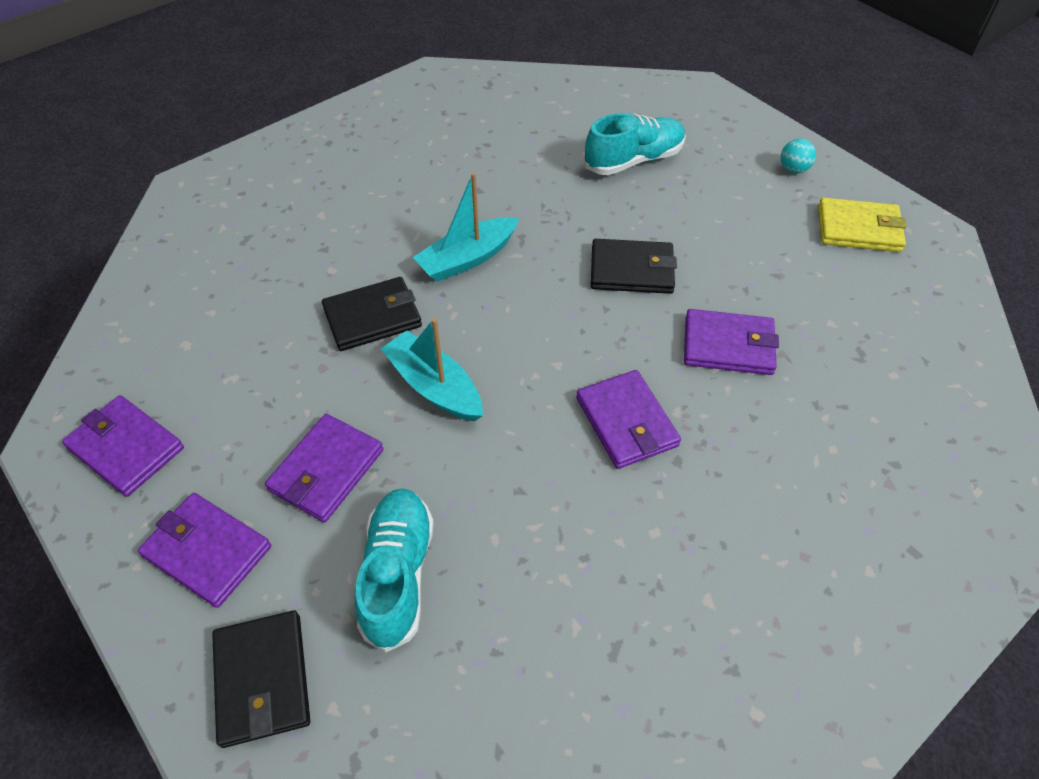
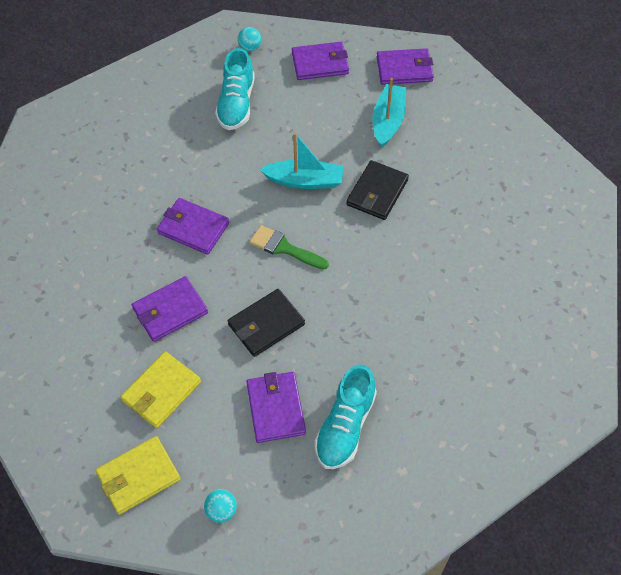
camera: 140 degrees right, 5 degrees up
black wallet [212,610,310,748] -> turquoise ball [238,27,261,52]
purple wallet [265,414,383,523] -> purple wallet moved to [246,372,306,443]
turquoise shoe [355,488,434,653] -> turquoise shoe turned 45 degrees clockwise [215,48,255,130]
turquoise boat [413,173,519,282] -> turquoise boat moved to [372,78,406,148]
none -> yellow wallet [121,352,201,428]
none -> green brush [250,225,329,270]

